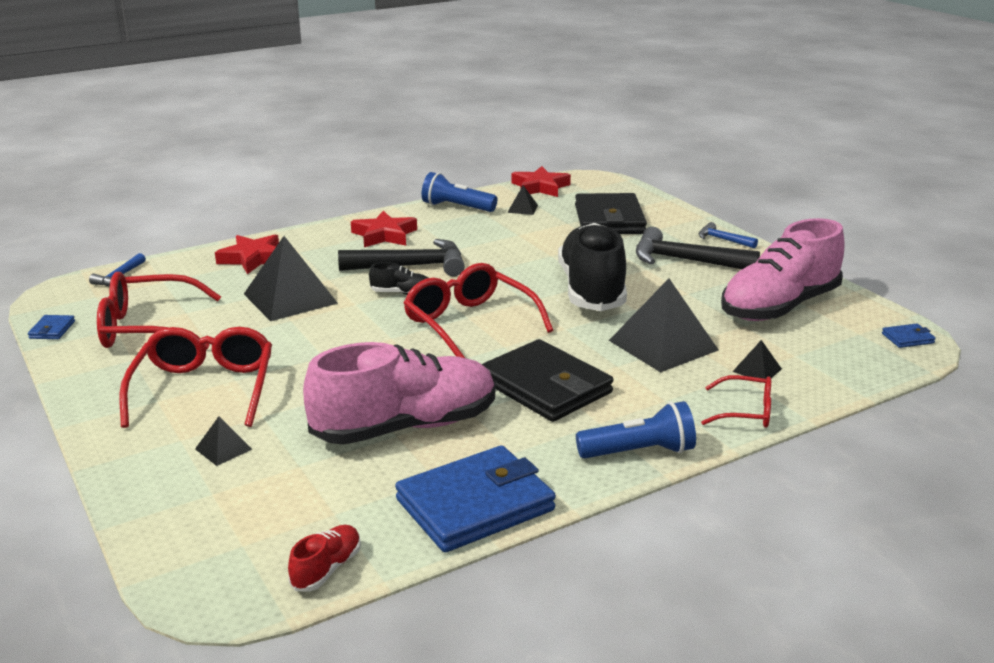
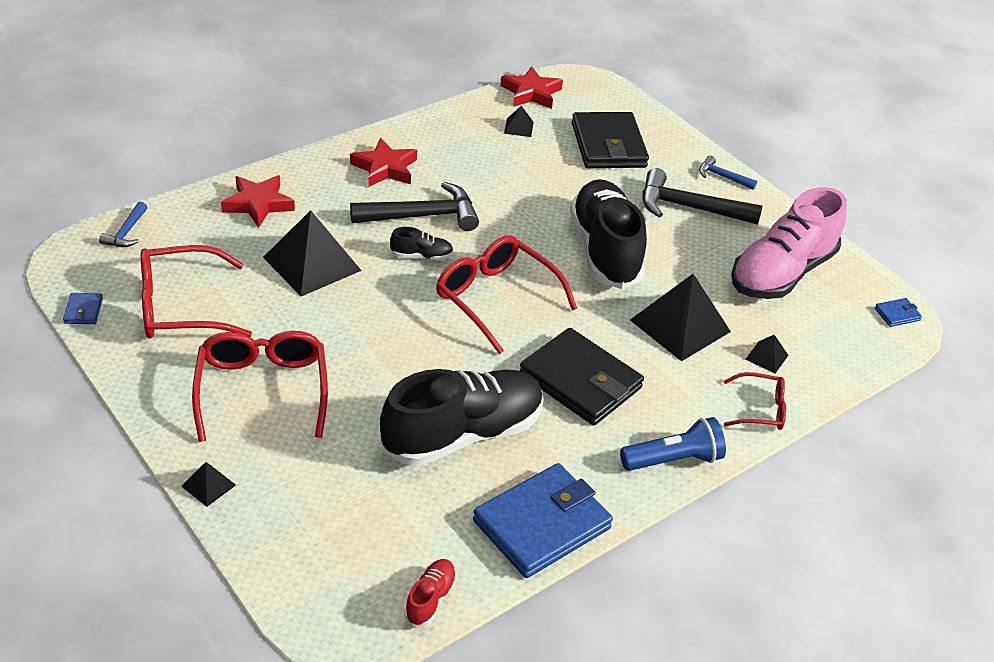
camera: 10 degrees left, 15 degrees up
black pyramid [195,416,252,466] -> black pyramid moved to [181,462,236,507]
pink shoe [303,342,495,445] -> black shoe [380,369,544,466]
blue flashlight [422,172,497,212] -> none

